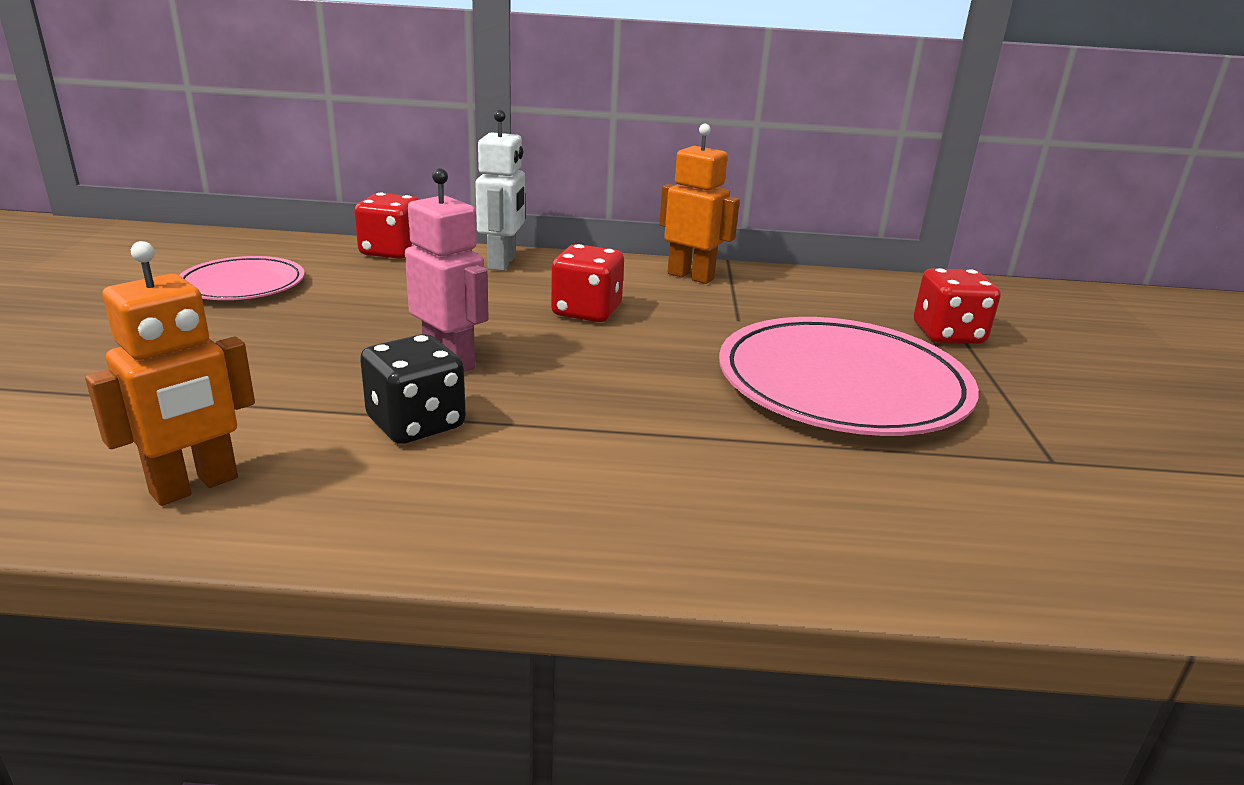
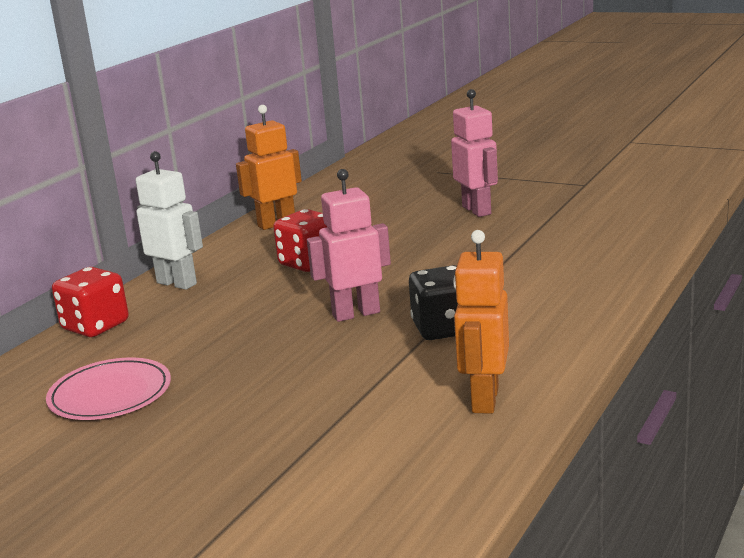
camera: 60 degrees left, 5 degrees down
orange robot [85,241,255,506] -> orange robot turned 150 degrees counterclockwise [453,230,509,414]
pink plate [719,317,979,436] -> pink robot [451,89,498,217]
red dice [914,268,1001,344] -> none

